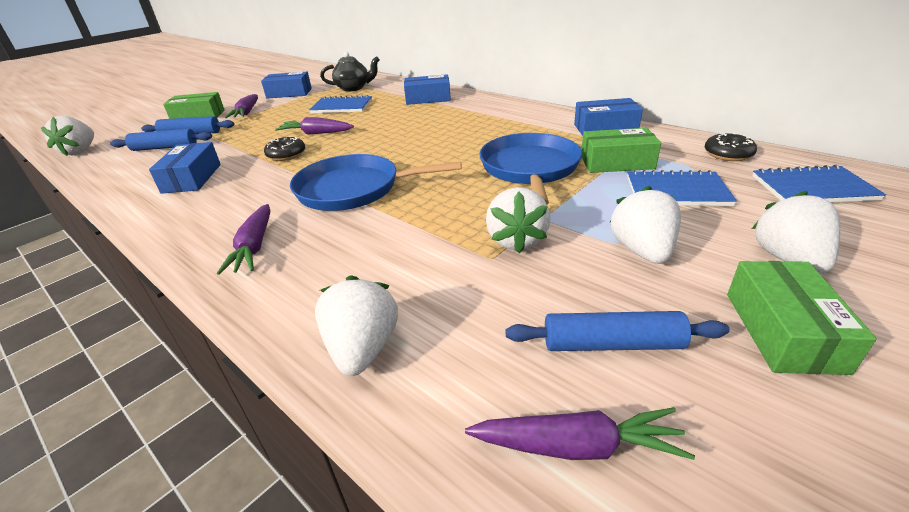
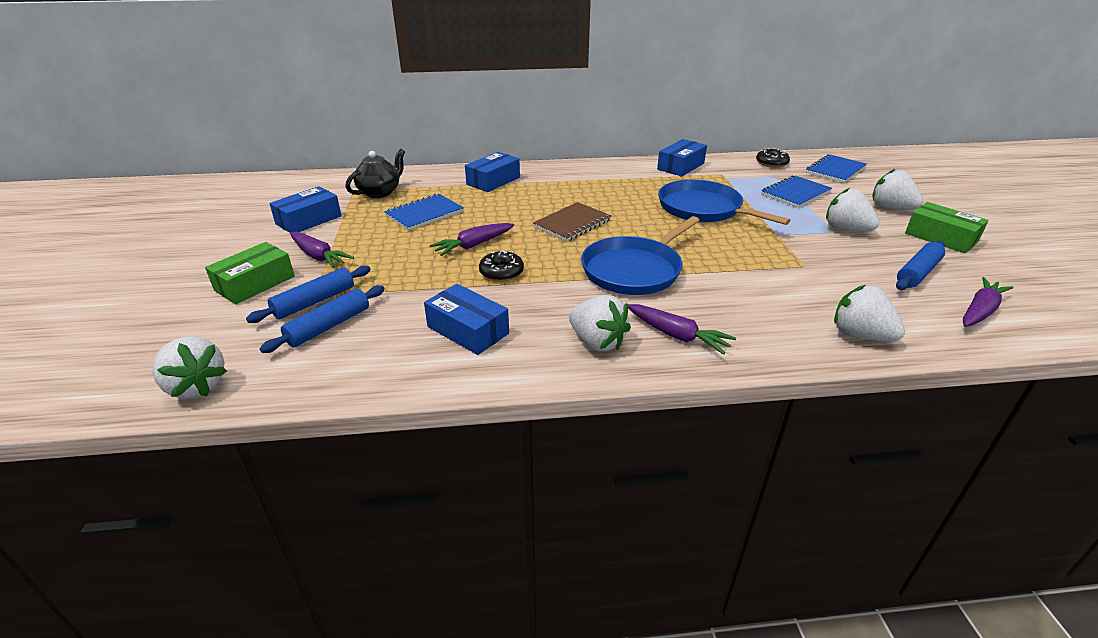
camera: 50 degrees left, 0 degrees up
white strawberry [486,187,551,253] -> white strawberry moved to [569,295,631,351]
green box [582,128,661,173] -> none
none -> brown notebook [533,202,612,242]

